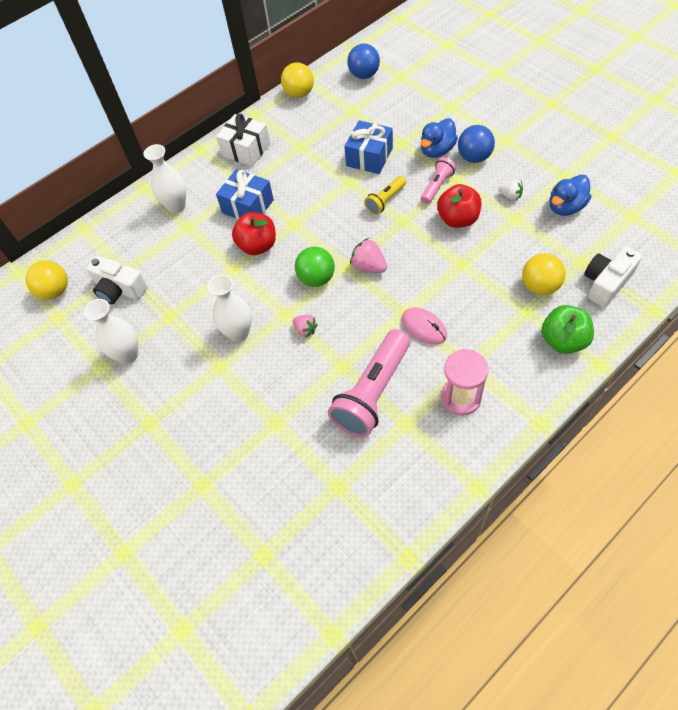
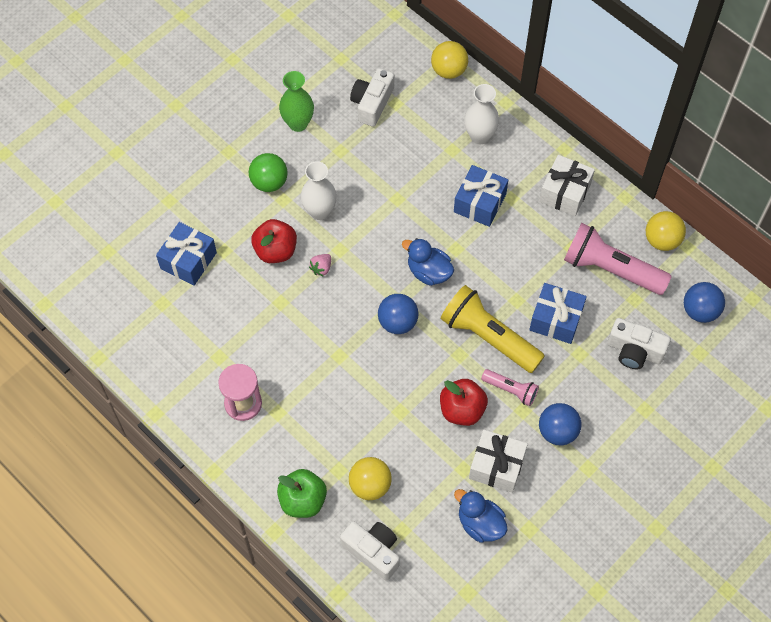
camera: 80 degrees right, 5 degrees up
yellow ball [25,260,68,300] -> yellow ball moved to [431,41,468,79]
white vase [84,299,138,364] -> green vase [279,71,314,132]
red apple [232,212,276,255] -> red apple moved to [251,219,297,263]
green ball [295,247,335,287] -> green ball moved to [249,153,288,192]
pink flashlight [328,329,410,437] -> pink flashlight moved to [564,223,672,295]
pink strawberry [350,238,387,273] -> blue ball [378,294,419,334]
yellow flashlight [364,176,406,215] -> yellow flashlight [441,285,545,373], size x1.92
pink mouse [401,307,447,345] -> none
blue duck [421,118,458,158] -> blue duck moved to [402,238,454,286]
white strawberry [499,179,523,201] -> white gift [469,430,528,493]
none -> blue gift [156,222,217,286]
none -> white camera [607,318,671,369]

